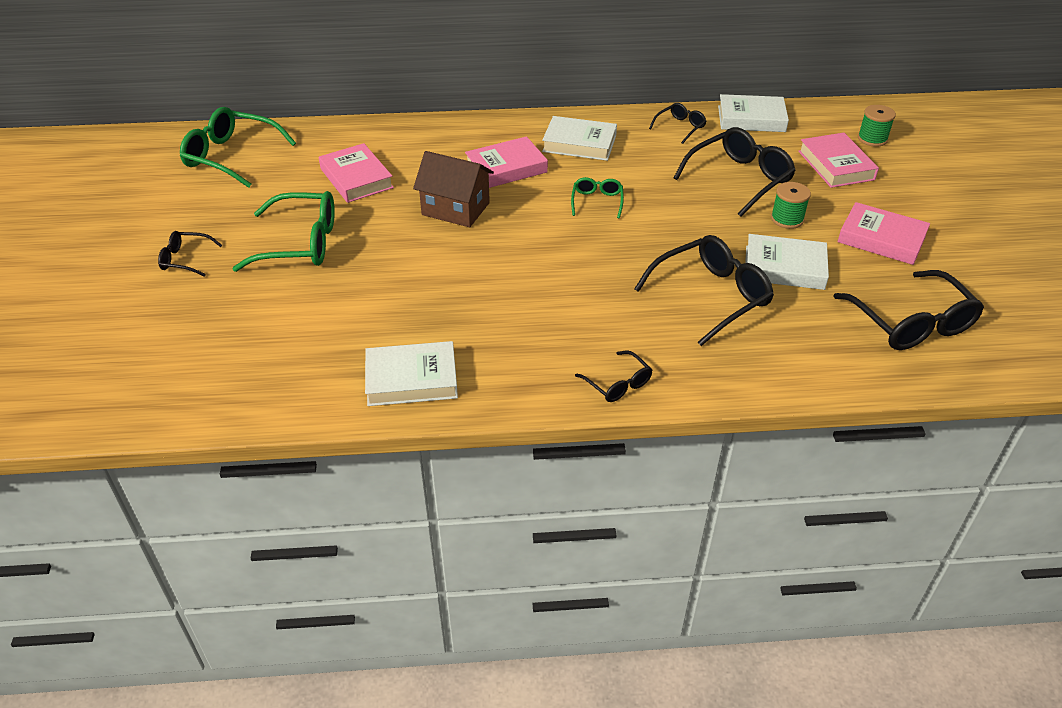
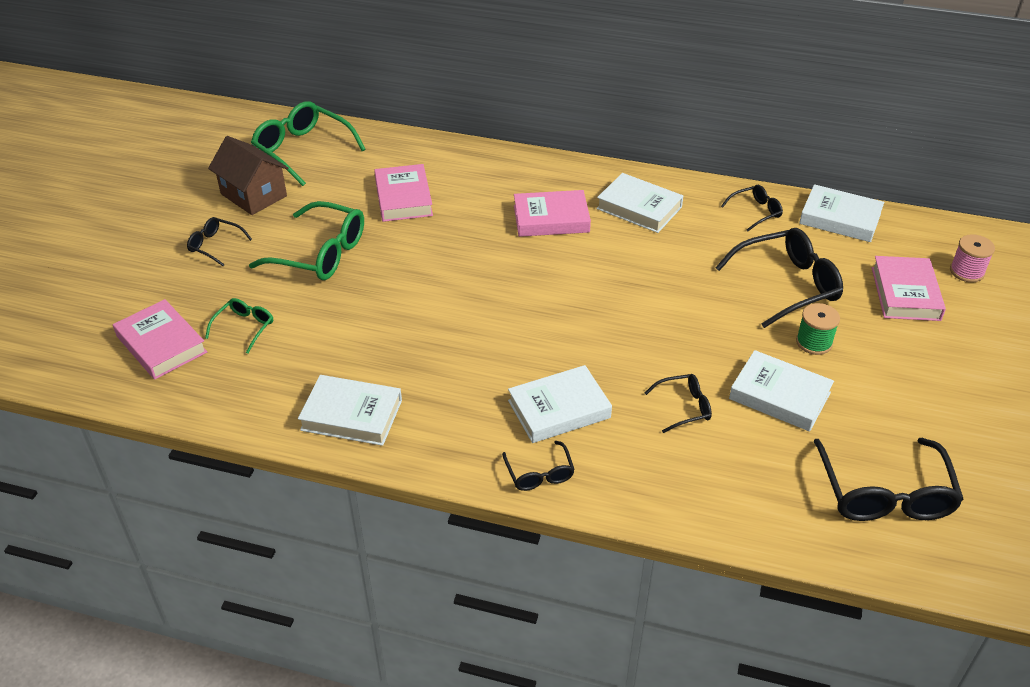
camera: 20 degrees right, 0 degrees up
brown house [413,151,494,227] -> brown house moved to [208,136,288,215]
green glasses [571,177,624,218] -> green glasses moved to [205,298,273,354]
black glasses [634,235,774,346] -> black glasses [645,374,712,433], size x0.52
pink book [837,202,930,265] -> pink book moved to [113,299,207,380]
green spool [858,105,896,147] -> pink spool [950,234,995,283]
none -> white book [508,365,612,443]

